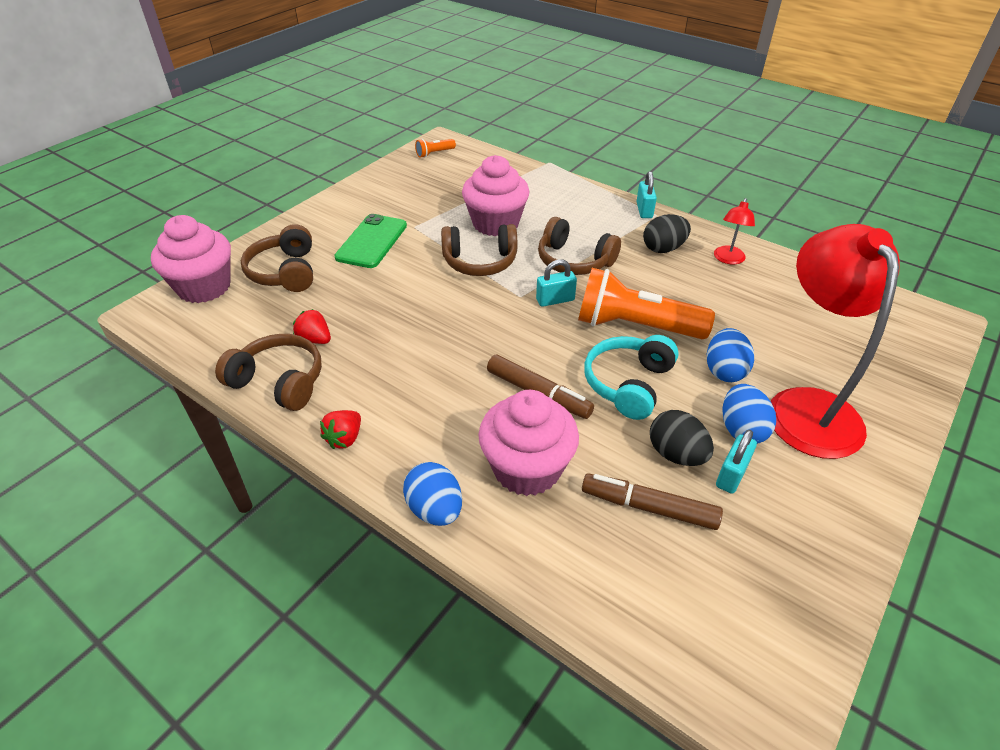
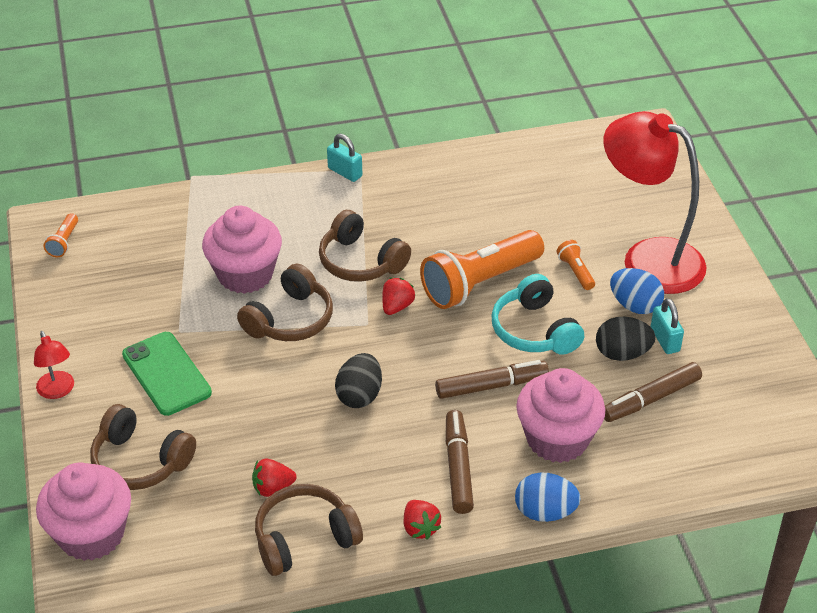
camera: 50 degrees left, 0 degrees up
turquoise padlock [536,260,577,307] -> red strawberry [382,278,415,315]
brown headphones [538,217,621,275] -> brown headphones turned 60 degrees clockwise [319,210,411,282]
black egg [643,214,691,253] -> black egg moved to [335,353,382,408]
blue egg [707,328,754,382] -> orange flashlight [557,240,595,290]
red lamp [714,198,755,264] -> red lamp moved to [34,331,74,399]
none -> brown marker [446,410,474,514]

